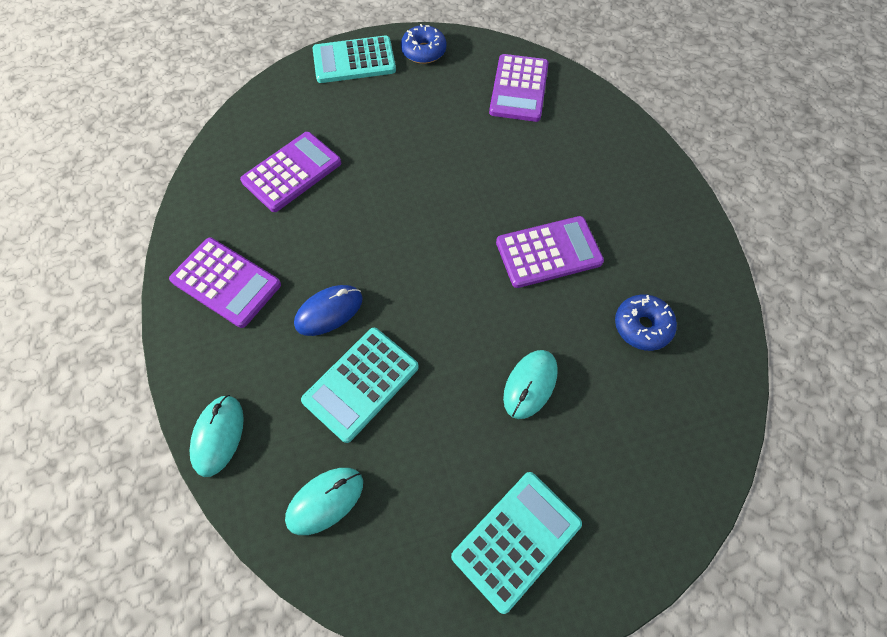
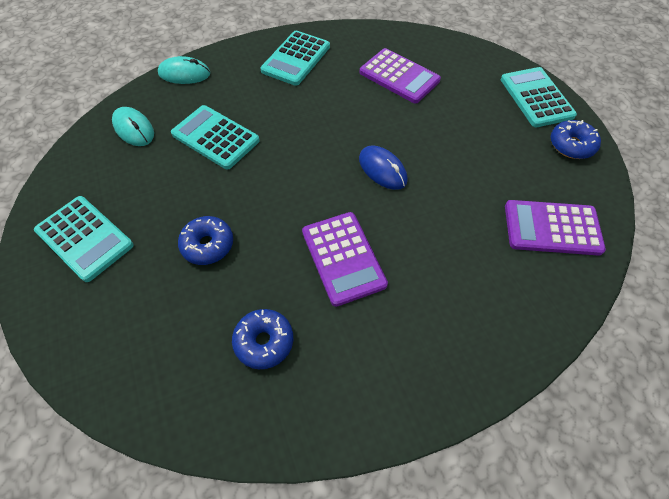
camera: 85 degrees right, 5 degrees down
purple calculator [169,238,281,328] -> turquoise calculator [260,31,330,86]
blue mouse [294,285,363,336] -> blue mouse moved to [359,145,408,190]
turquoise mouse [503,350,558,419] -> blue donut [178,216,233,265]

